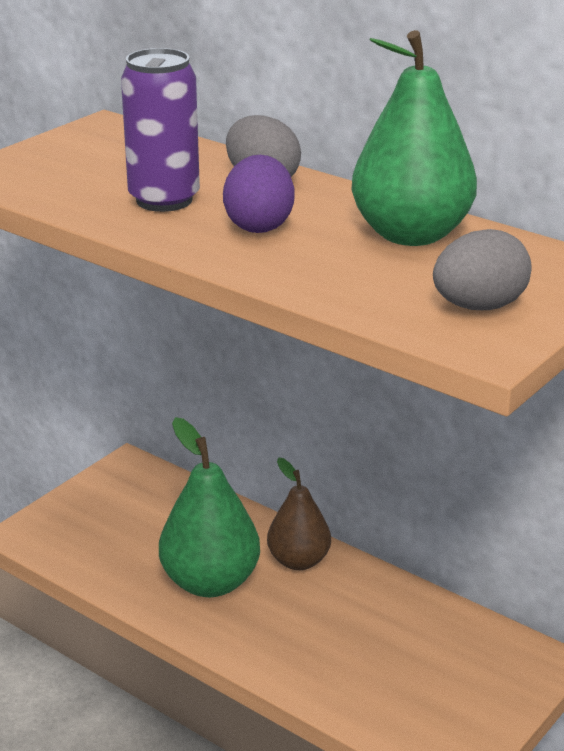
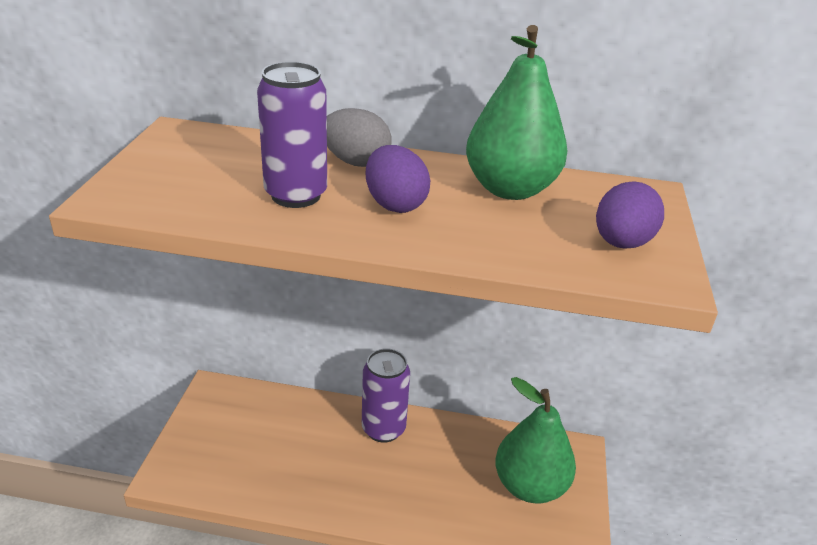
camera: 30 degrees left, 5 degrees up
green pear [159,417,260,597] -> green pear moved to [495,377,576,503]
brown pear [267,458,331,570] -> purple can [362,348,410,443]
grey egg [433,229,531,310] -> purple egg [596,181,664,249]

